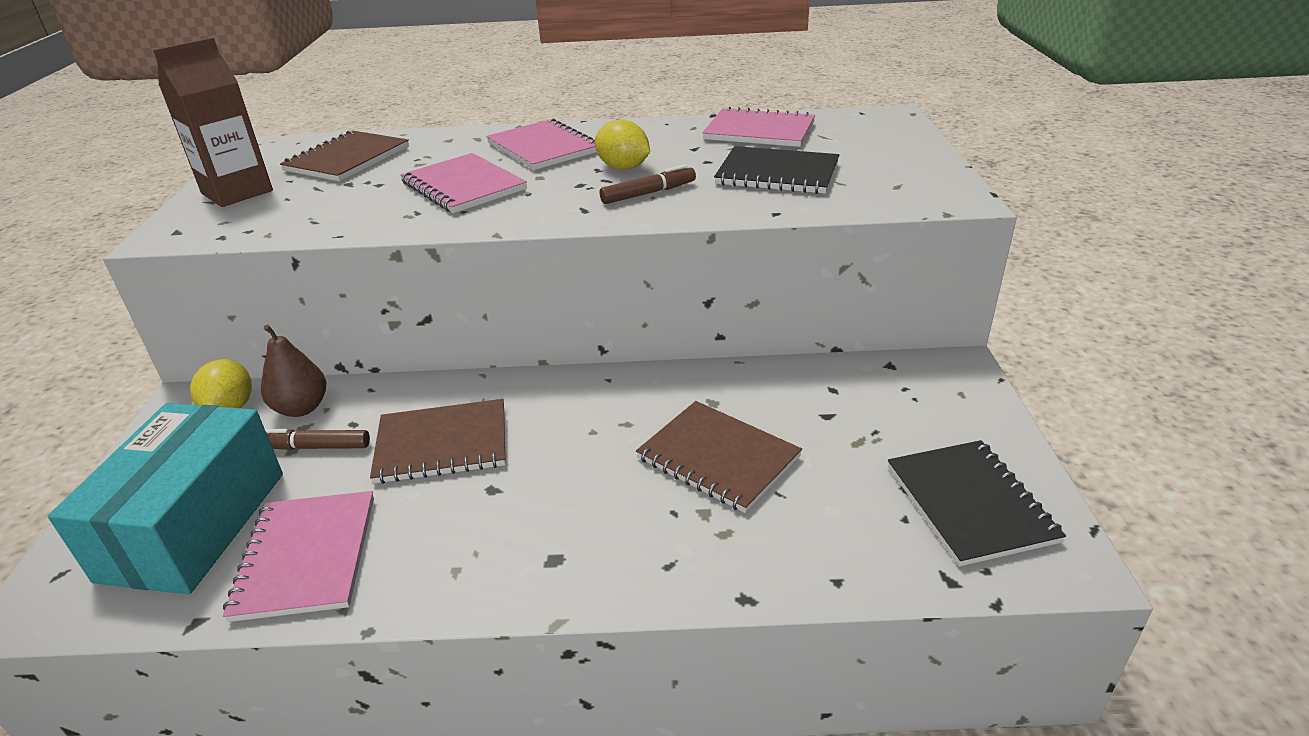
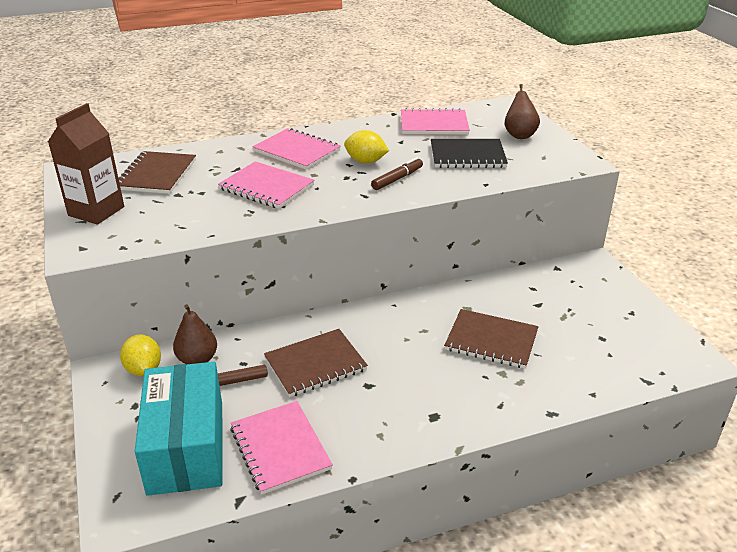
camera: 20 degrees left, 0 degrees up
black notebook [888,440,1066,566] -> none
none -> brown pear [505,84,540,139]

